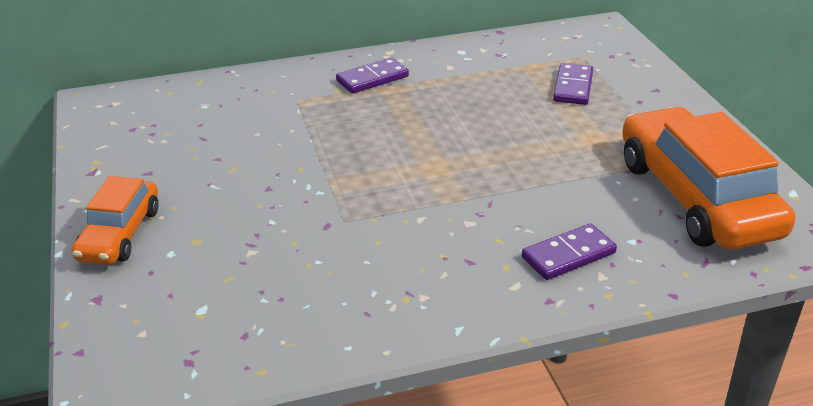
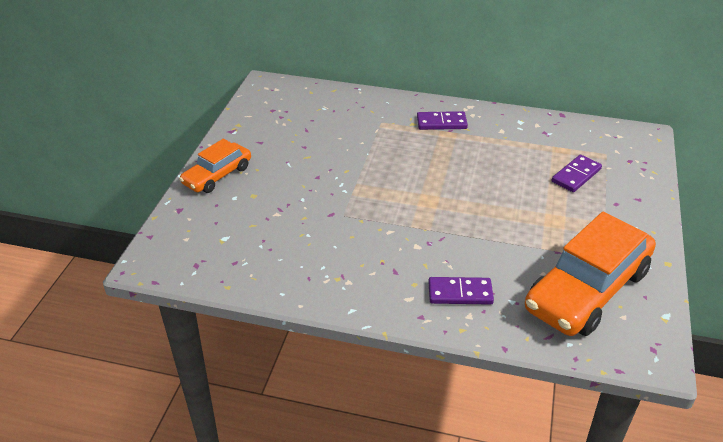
camera: 30 degrees right, 5 degrees up
orange car [622,107,795,250] -> orange car turned 150 degrees counterclockwise [525,211,656,336]

